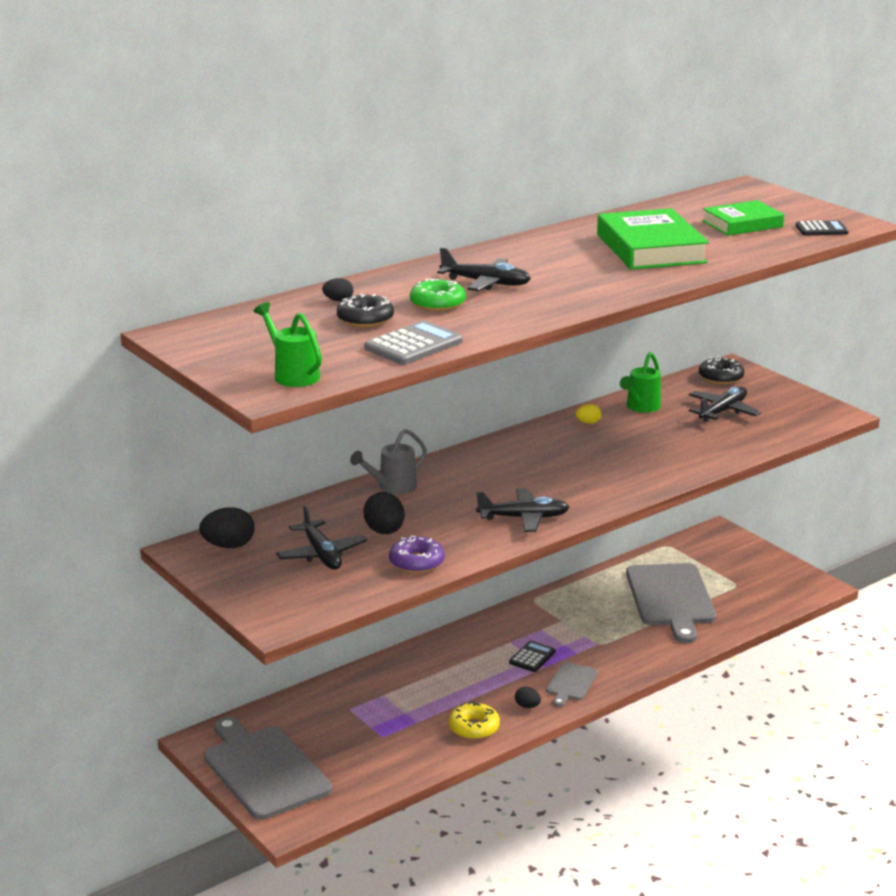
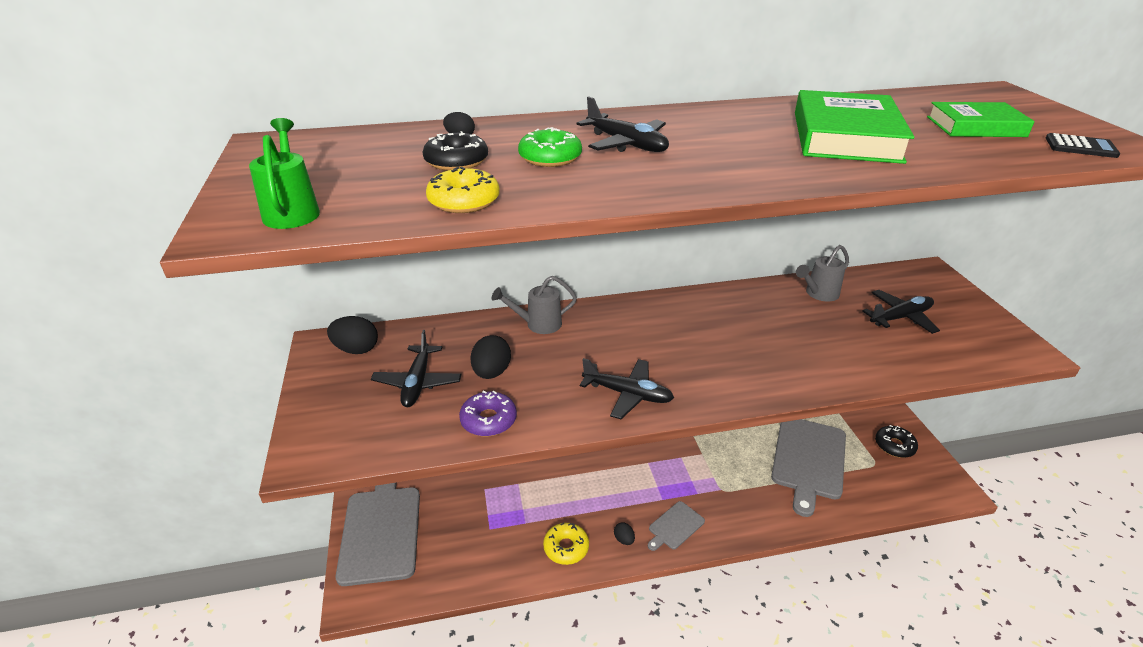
camera: 25 degrees right, 10 degrees up
grey calculator [364,321,463,365] -> yellow donut [426,167,500,213]
black calculator [509,641,555,672] -> none
yellow egg [576,404,602,424] -> none
green watering can [620,352,661,413] -> grey watering can [796,245,849,302]
black donut [699,356,744,384] -> black donut moved to [875,425,918,458]

